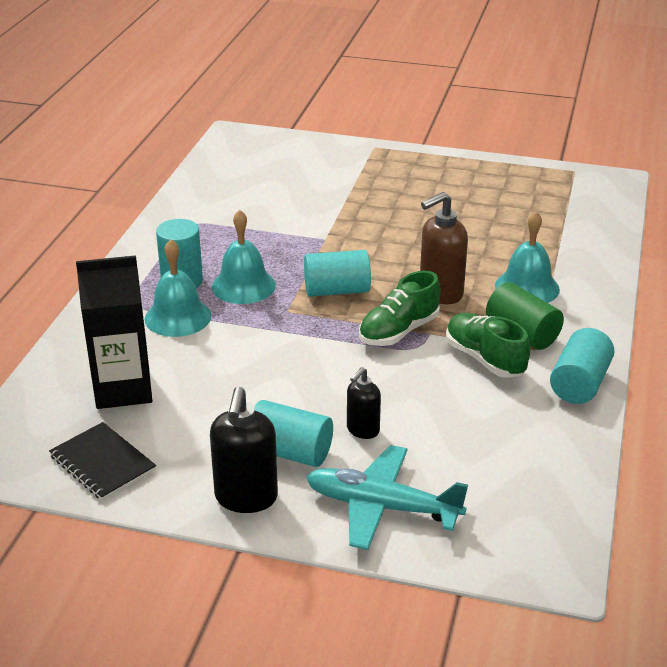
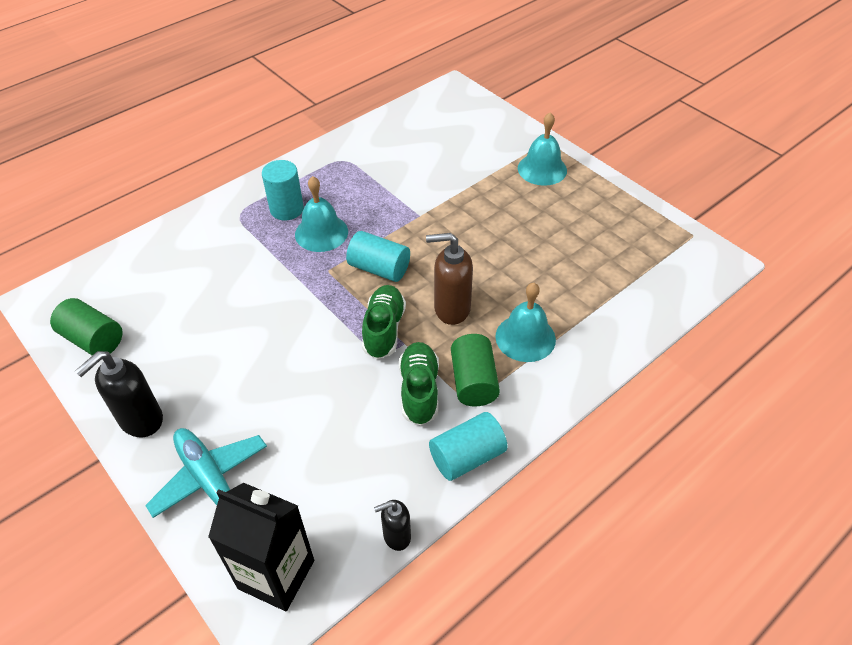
camera: 35 degrees right, 15 degrees up
black notebook [49,422,156,501] -> green cylinder [50,298,122,356]
black carton [76,255,152,409] -> black carton moved to [208,483,314,611]
turquoise bell [144,239,212,337] -> turquoise bell moved to [518,112,567,186]
turquoise cylinder [254,400,333,467] -> none
black soap dispenser [347,367,381,439] -> black soap dispenser moved to [374,500,411,551]
green shoe [359,271,441,346] -> green shoe turned 105 degrees clockwise [362,285,406,359]

